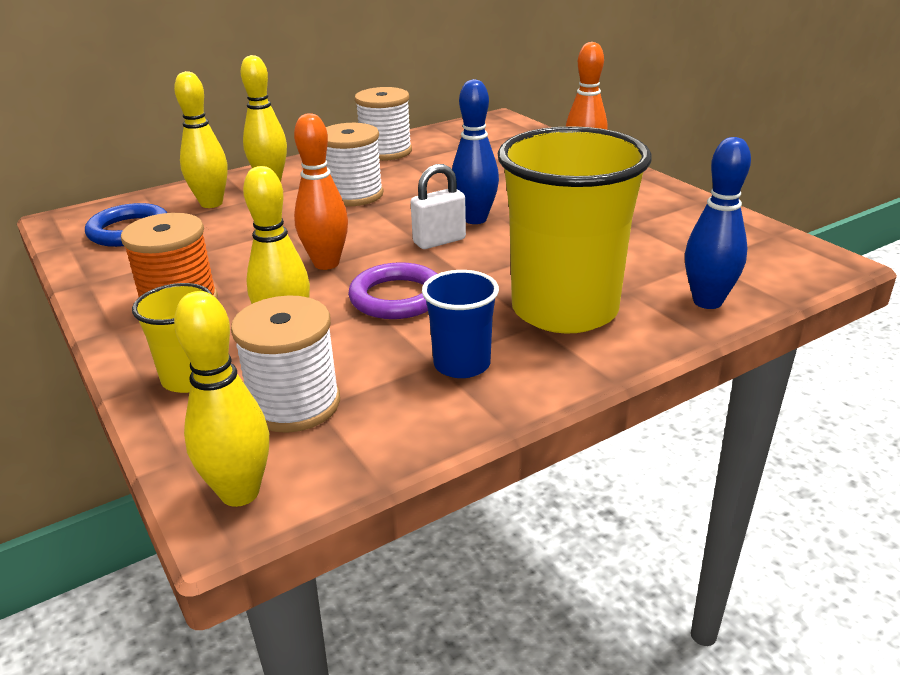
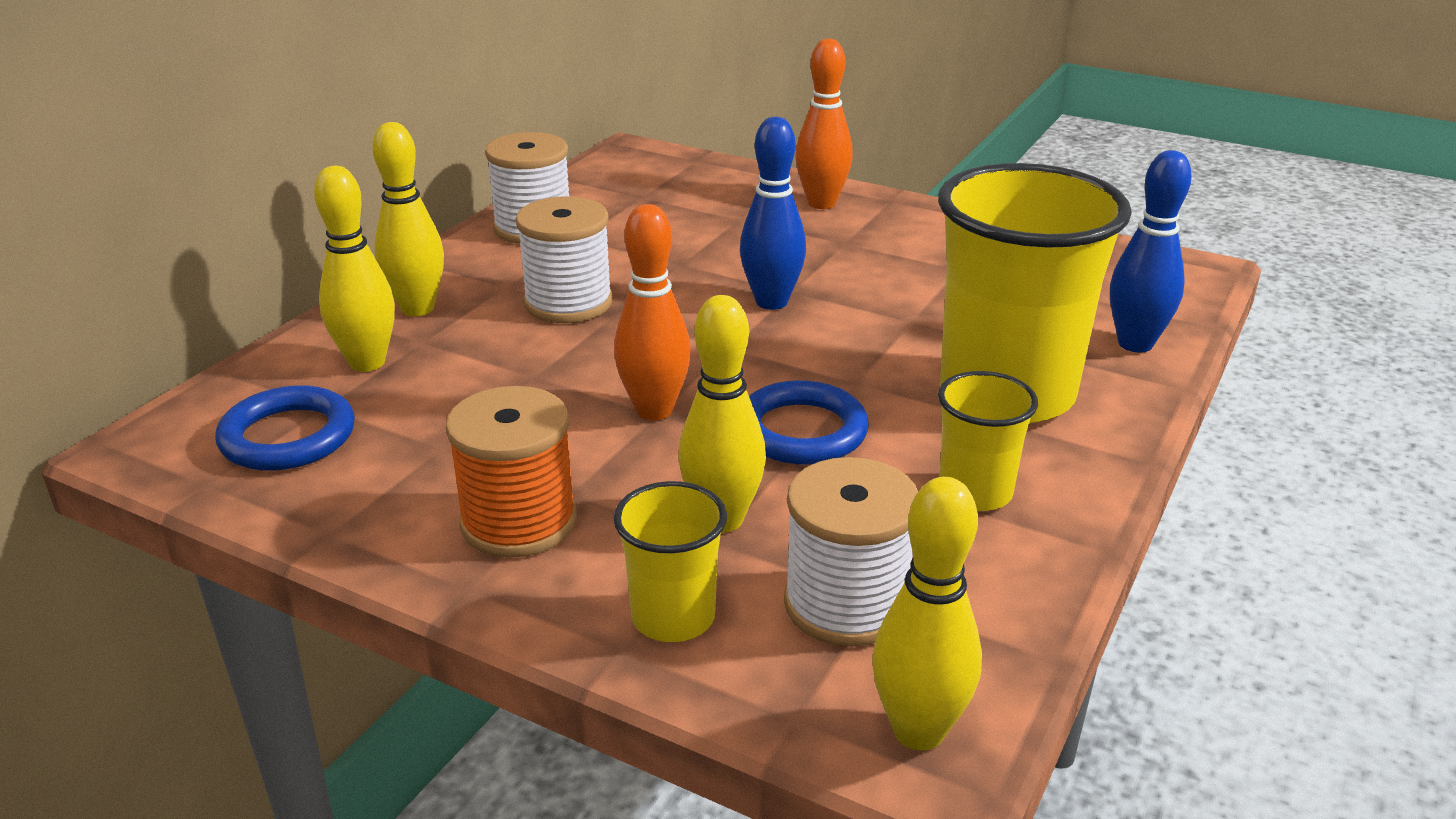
camera: 30 degrees left, 0 degrees up
purple ring [348,262,437,319] -> blue ring [749,380,869,465]
white padlock [411,164,466,249] -> none
blue cup [422,270,499,378] -> yellow cup [938,371,1038,511]

